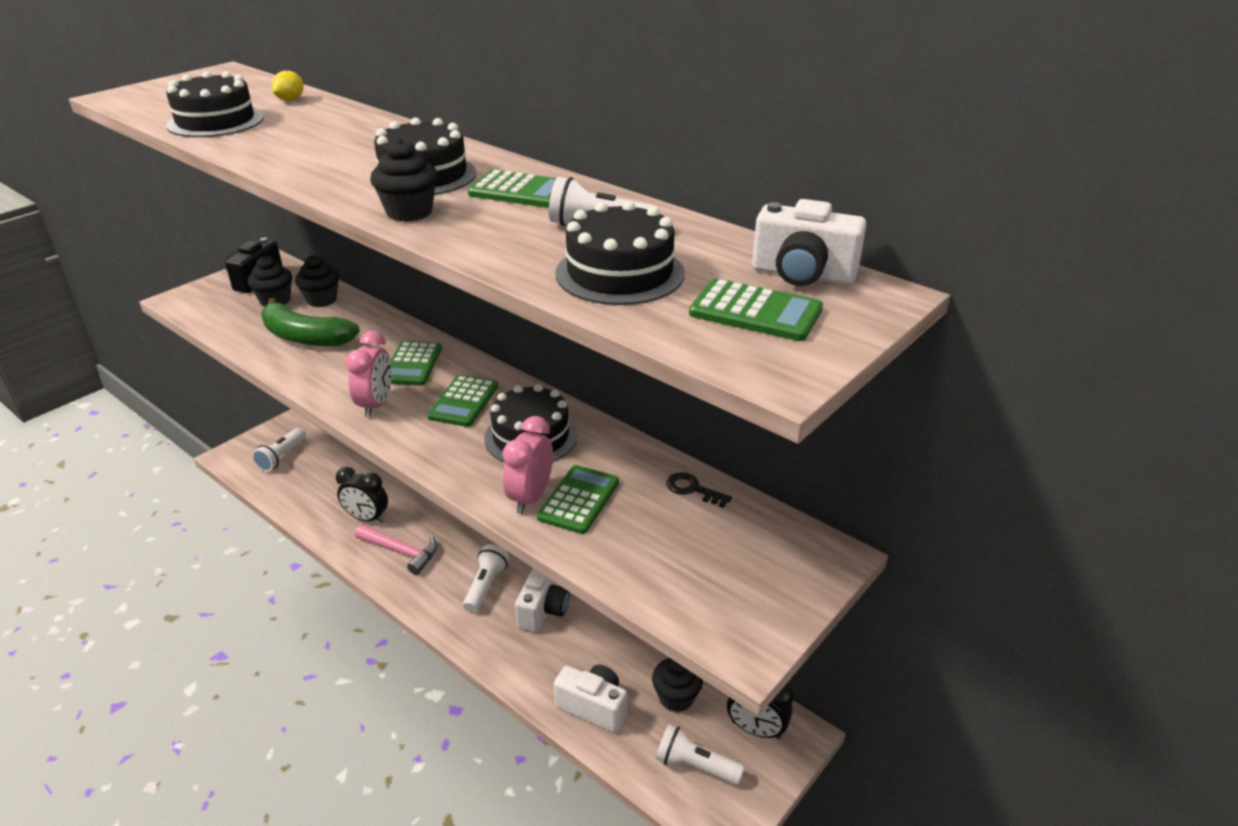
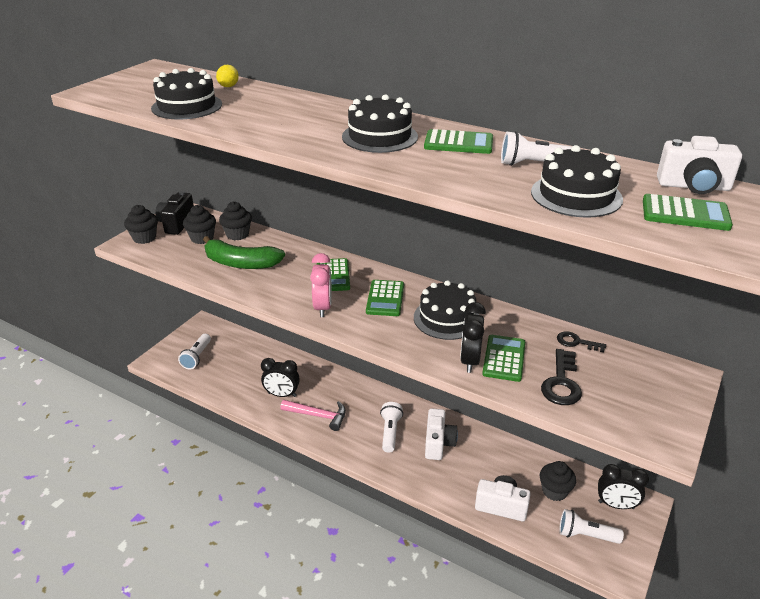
camera: 10 degrees left, 0 degrees up
black cupcake [371,138,438,222] -> black cupcake moved to [124,205,158,244]
pink clock [503,416,553,514] -> black clock [460,302,486,373]
none -> black key [541,349,582,405]

